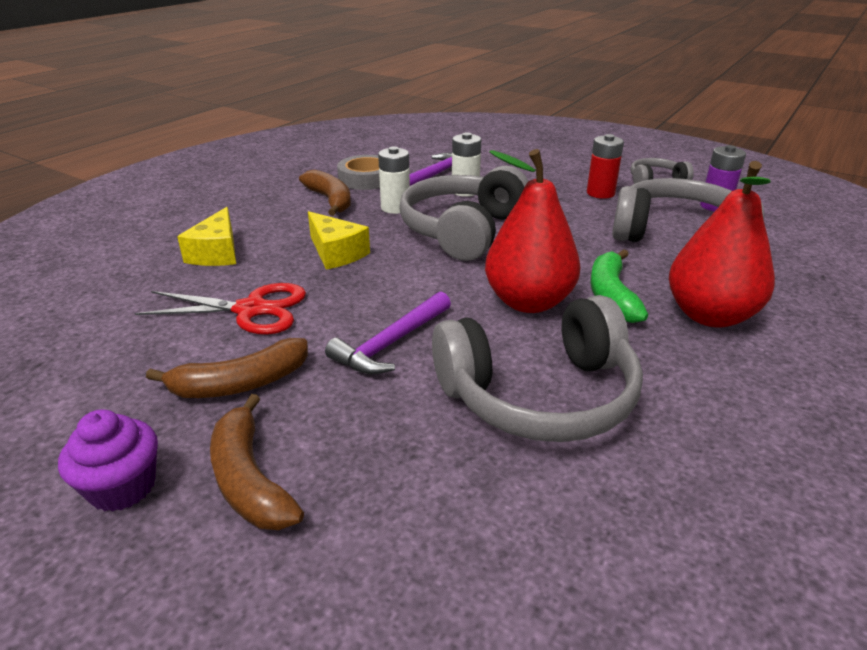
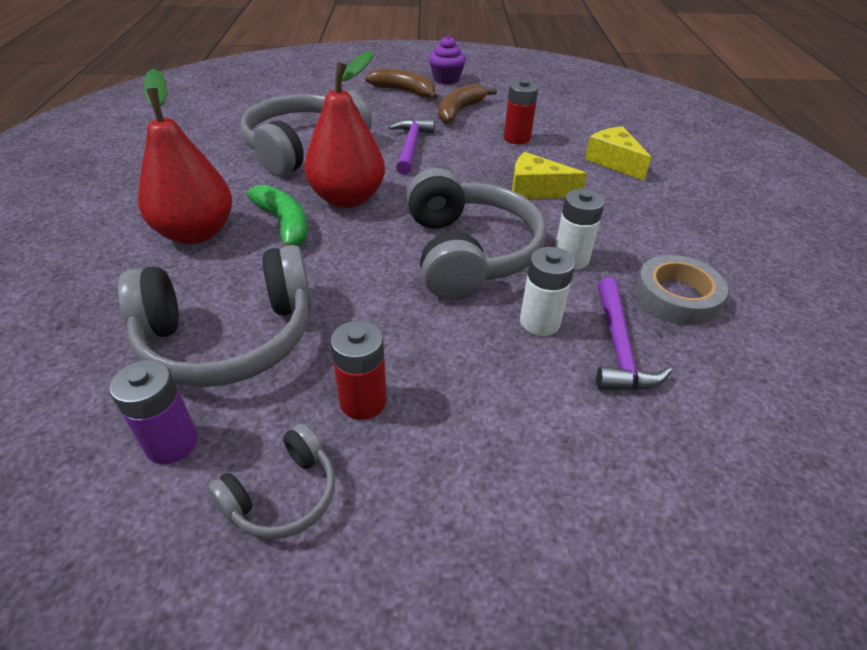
camera: 145 degrees right, 10 degrees up
red scissors [135,283,306,335] -> red battery [504,79,538,144]
brown banana [299,170,351,216] -> none

